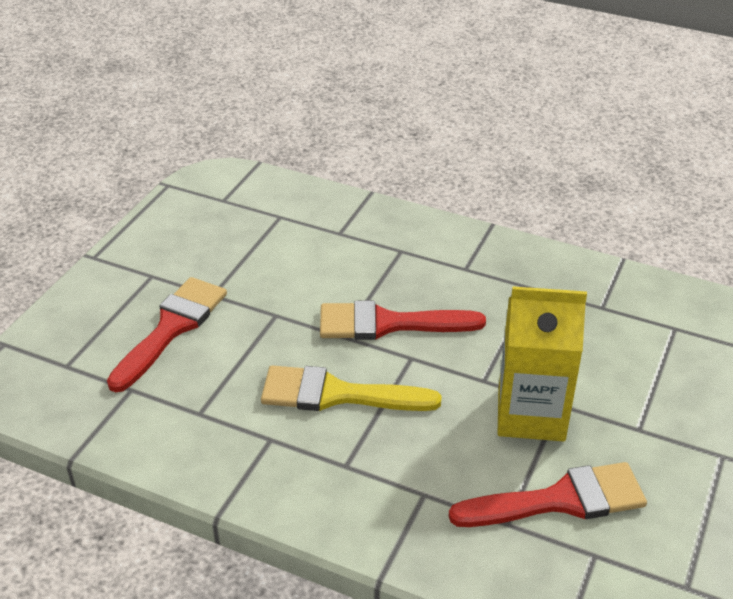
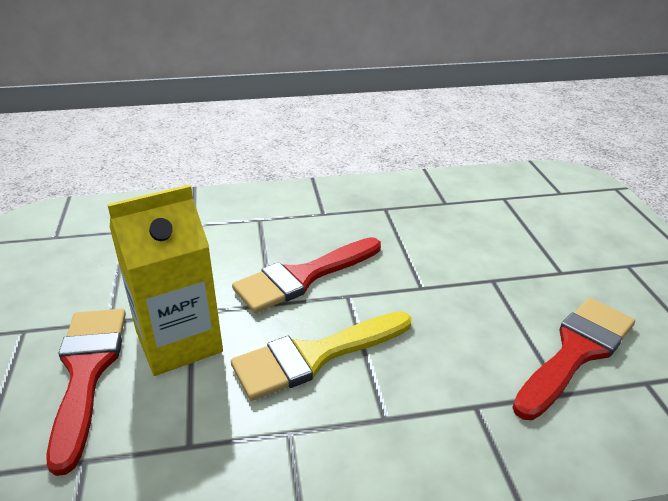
camera: 35 degrees left, 5 degrees down
yellow carton [498,286,587,441] -> yellow carton moved to [107,185,223,376]

